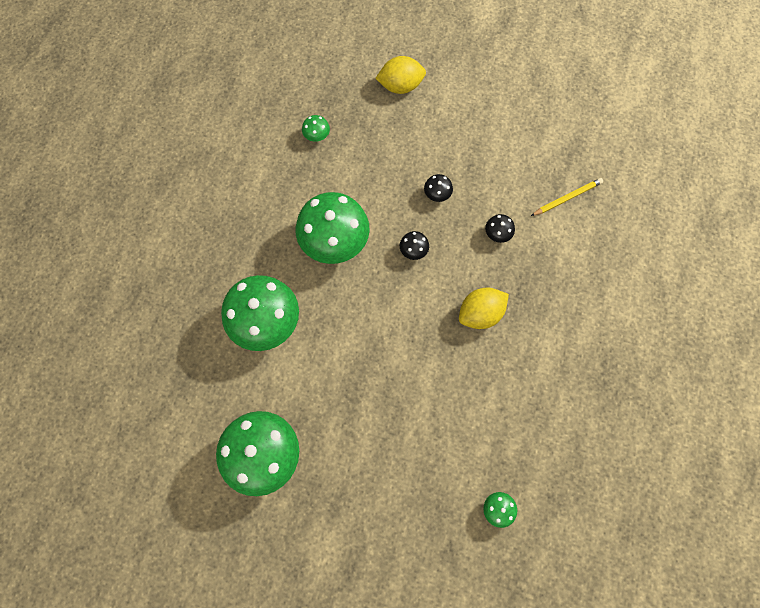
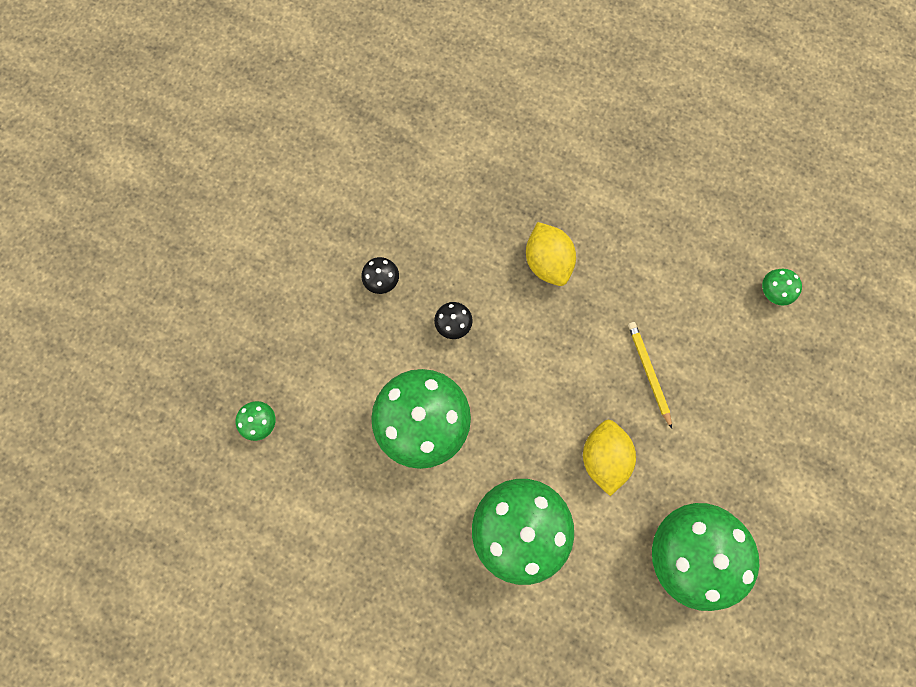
camera: 80 degrees left, 5 degrees up
yellow lemon [375,56,426,94] -> yellow lemon moved to [583,419,636,496]
black mushroom [485,214,515,243] -> none
yellow pencil [531,178,603,216] -> yellow pencil moved to [628,322,672,429]

